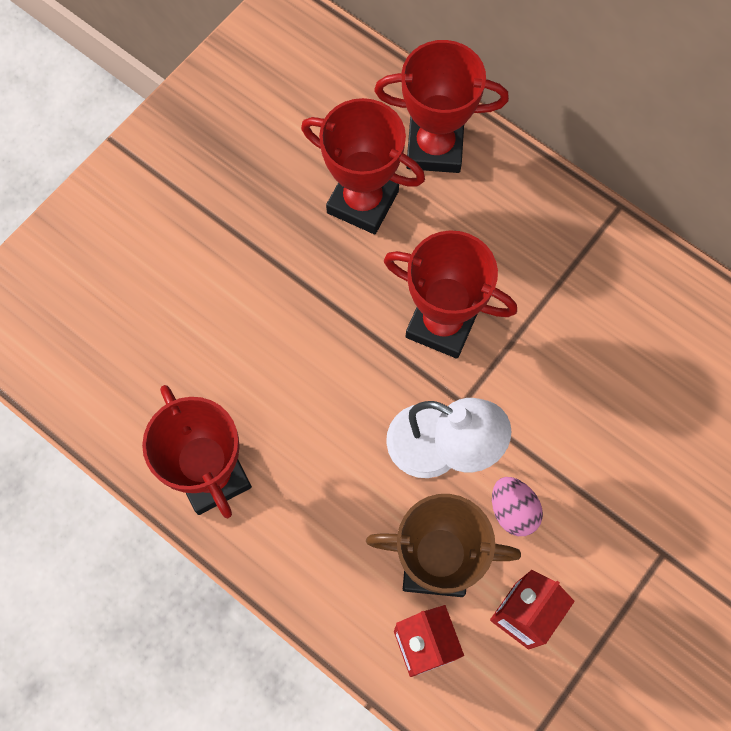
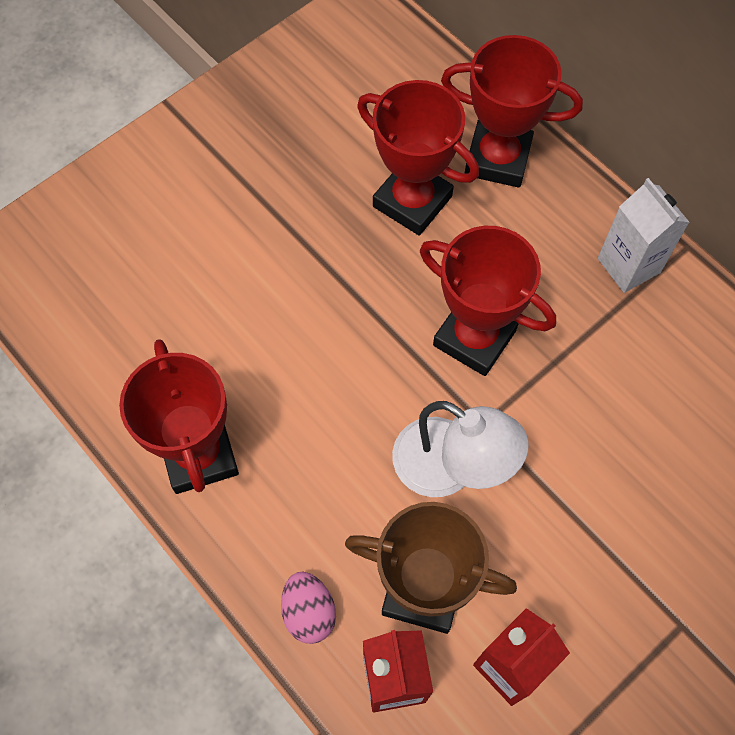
camera: 10 degrees right, 5 degrees down
pink egg [492,477,543,536] -> pink egg moved to [281,572,336,644]
none -> white carton [598,178,690,293]

